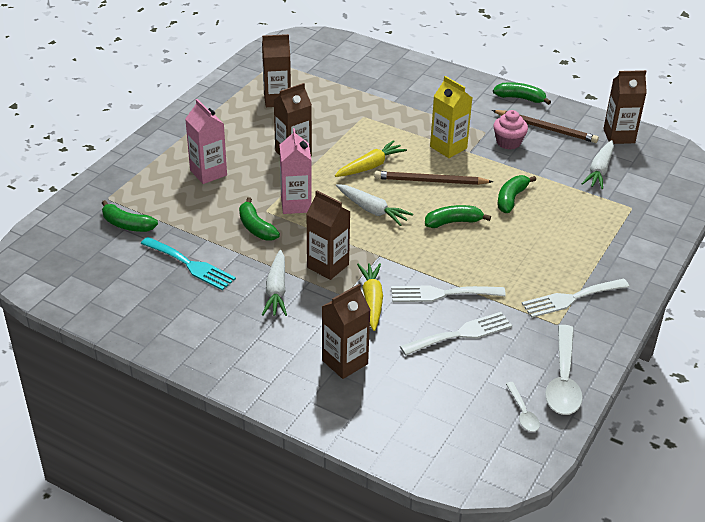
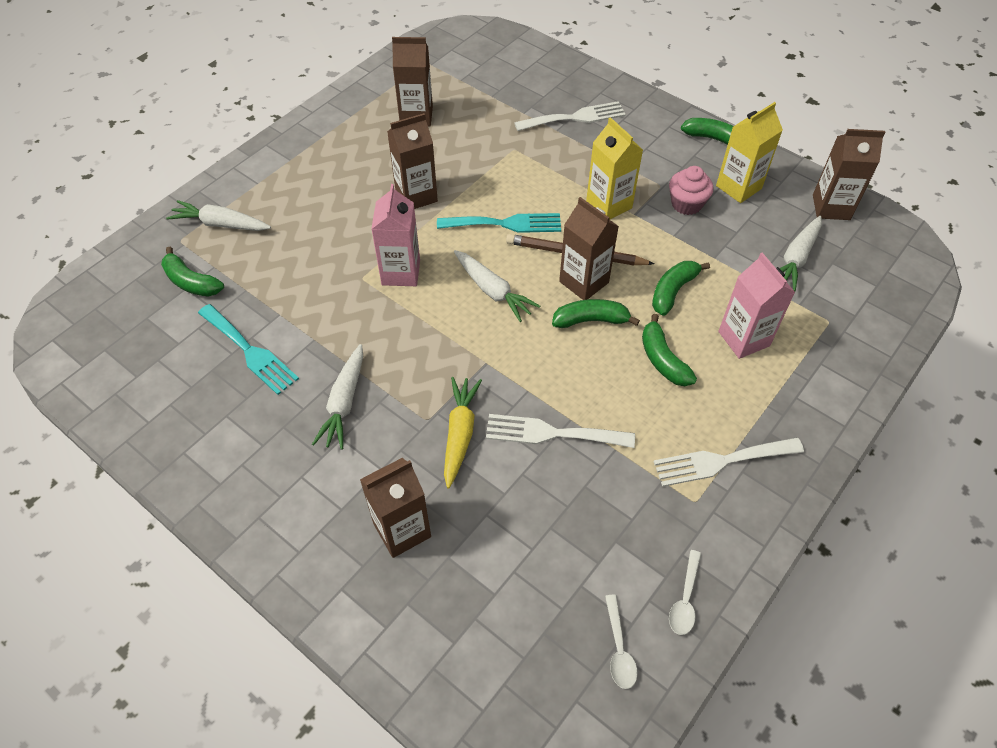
camera: 10 degrees right, 15 degrees up
pink carton [185,99,227,184] -> pink carton moved to [718,253,795,359]
green banana [239,197,280,241] -> green banana moved to [642,314,697,386]
brown carton [306,190,351,280] -> brown carton moved to [559,197,619,300]
yellow carrot [335,140,407,177] -> turquoise fork [437,213,561,233]
white fork [400,312,512,356] -> white fork moved to [514,101,626,131]
brown pencil [492,110,599,143] -> yellow carton [716,102,783,203]
white spoon [545,325,583,415] -> white spoon [669,550,701,635], size x0.52
none -> white carrot [166,200,271,231]

